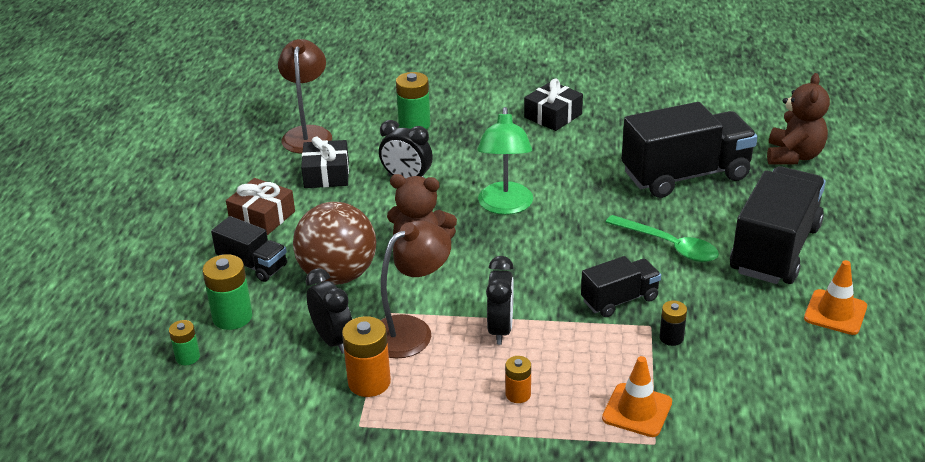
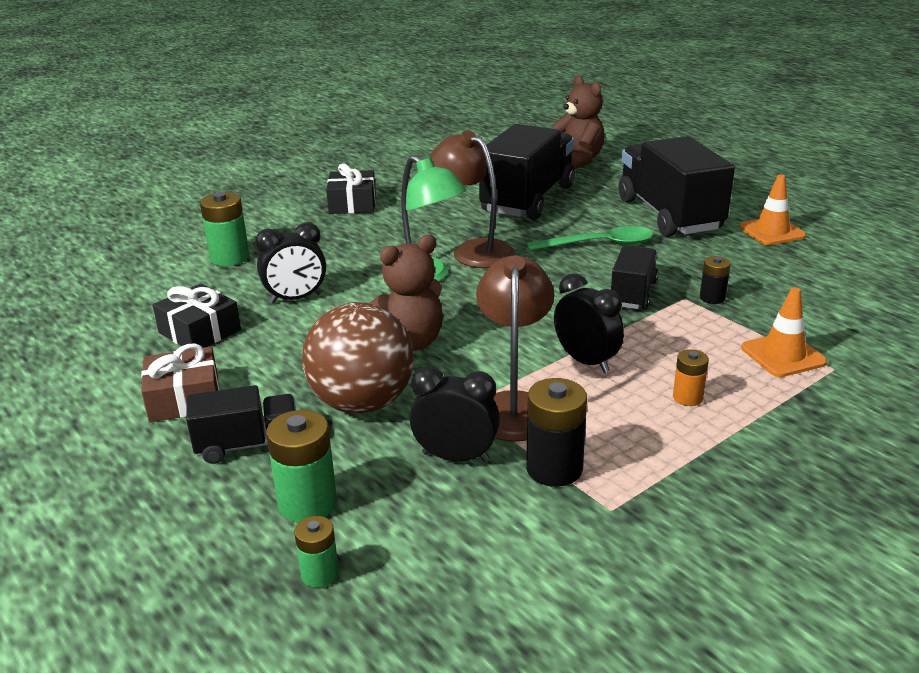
camera: 45 degrees left, 5 degrees down
brown lamp [278,39,332,154] -> brown lamp moved to [430,130,515,268]
orange battery [342,316,391,397] -> black battery [526,378,587,487]

